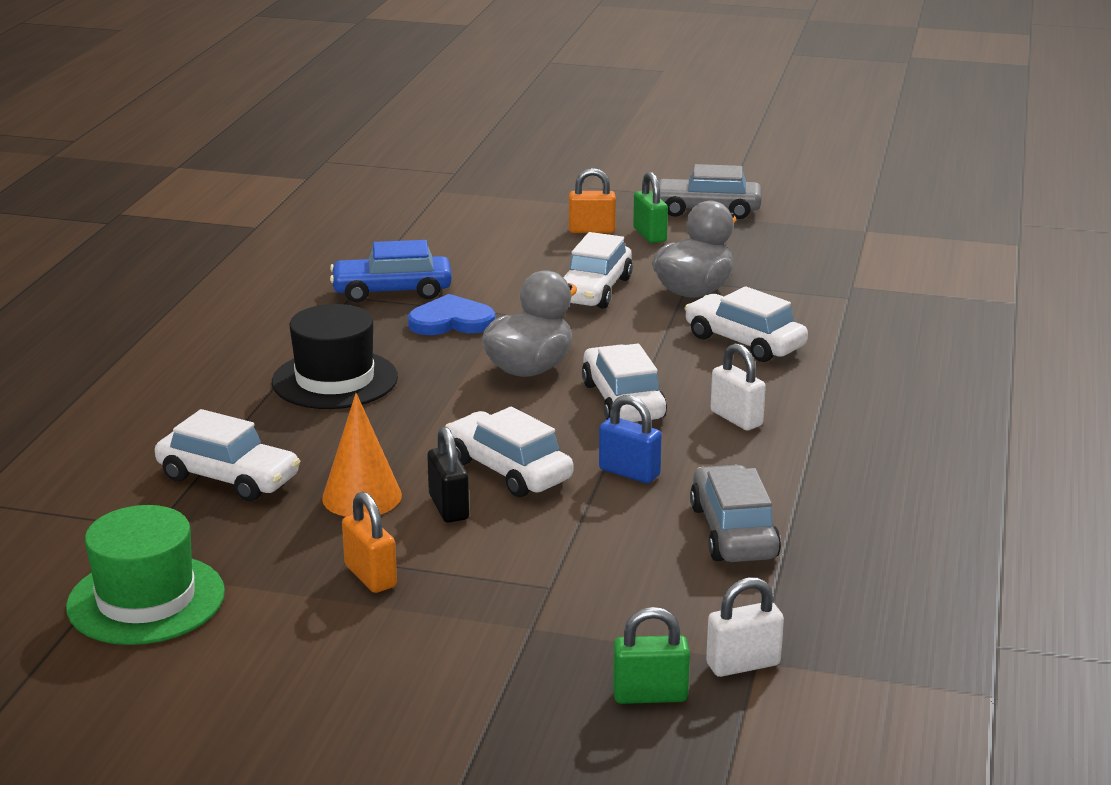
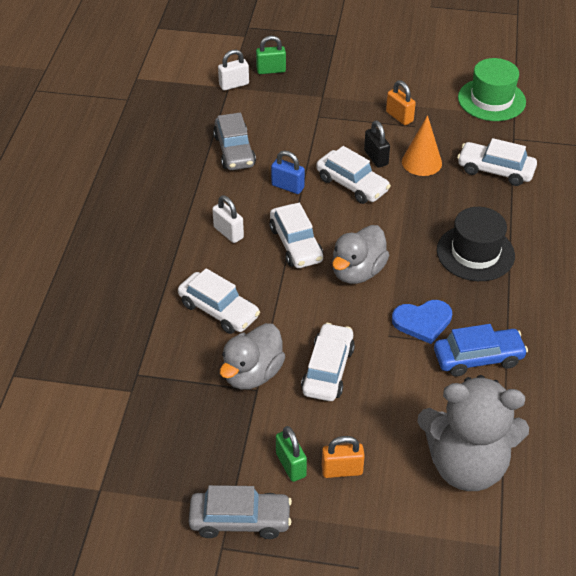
camera: 175 degrees right, 20 degrees up
none -> grey teddy bear [417,375,529,491]

